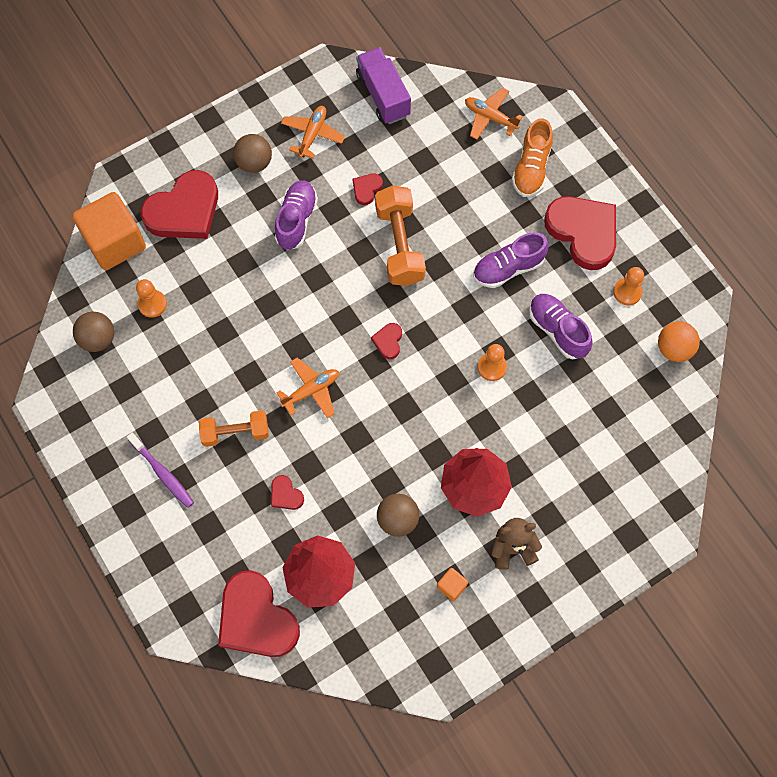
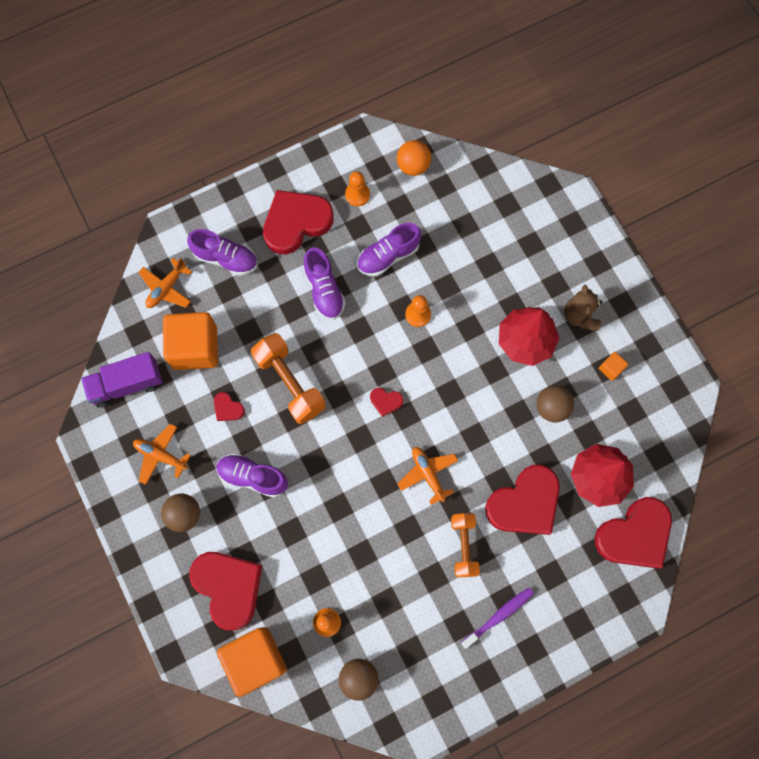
camera: 85 degrees left, 5 degrees up
red heart [271,475,304,510] -> red heart [485,465,560,535], size x2.32
orange dumbbell [375,185,426,286] -> orange dumbbell turned 60 degrees clockwise [251,333,326,424]
orange shoe [512,118,553,197] -> purple shoe [187,229,258,276]
none -> orange cube [163,312,218,370]

